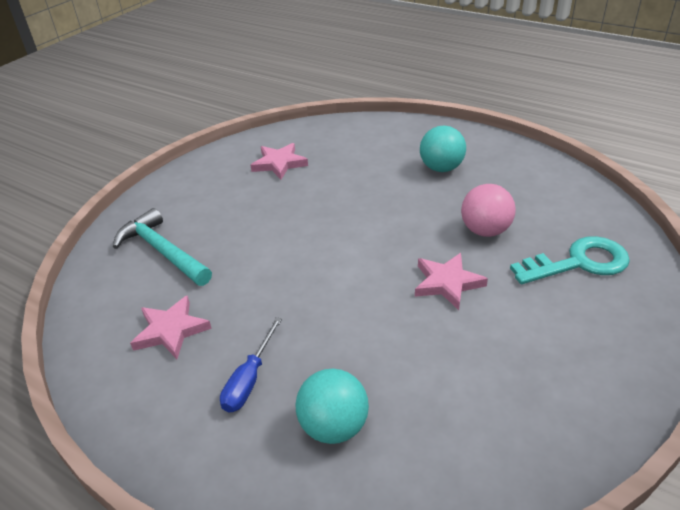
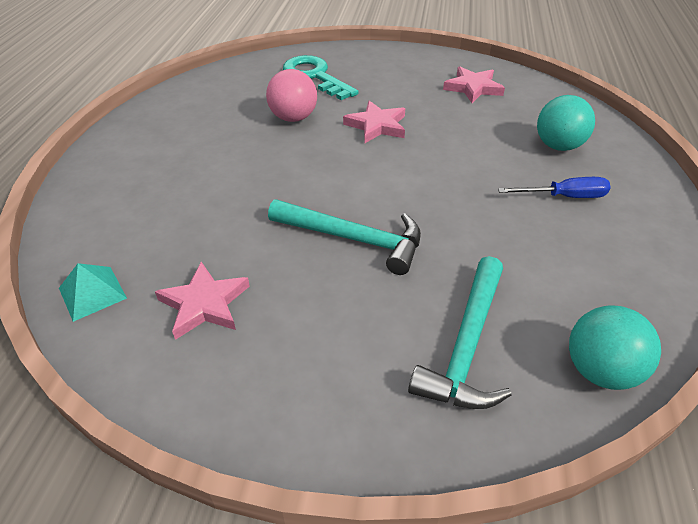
camera: 115 degrees left, 5 degrees up
pink star [130,295,212,359] -> pink star moved to [443,66,505,103]
turquoise ball [420,126,466,172] -> turquoise ball moved to [569,306,661,390]
none -> turquoise pyramid [59,263,127,322]
none -> turquoise hammer [268,199,421,275]

